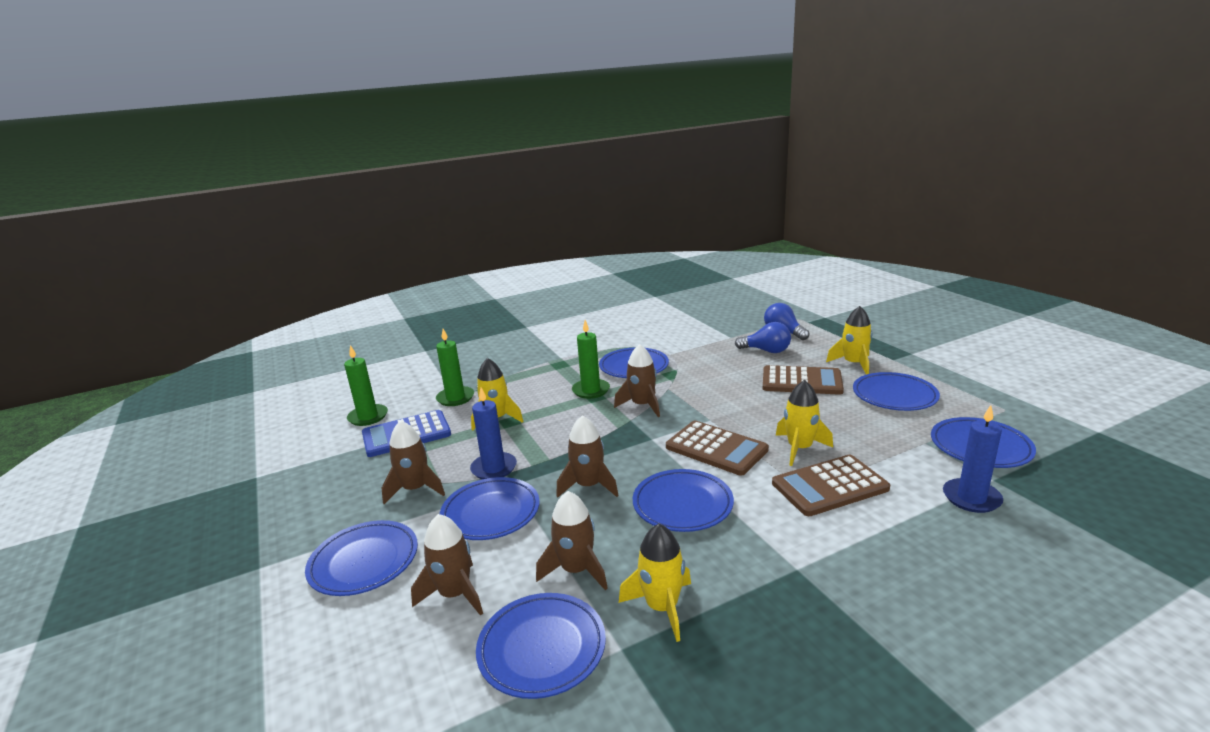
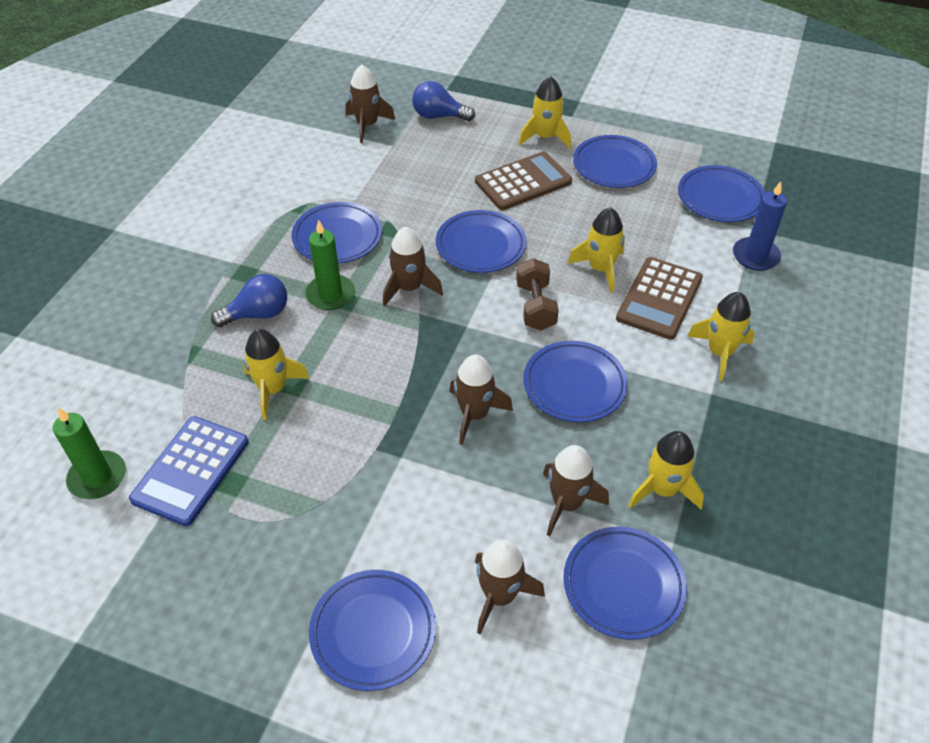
camera: 45 degrees left, 25 degrees up
brown rocket [382,421,445,504] -> brown rocket moved to [346,65,395,143]
green candle [436,329,474,406] -> none
blue plate [440,477,540,540] -> blue plate moved to [436,210,526,273]
blue candle [470,387,517,479] -> none
brown calculator [666,421,769,475] -> brown dumbbell [516,258,559,331]
blue light bulb [735,322,791,353] -> blue light bulb moved to [211,274,287,327]
none -> yellow rocket [687,292,755,381]

